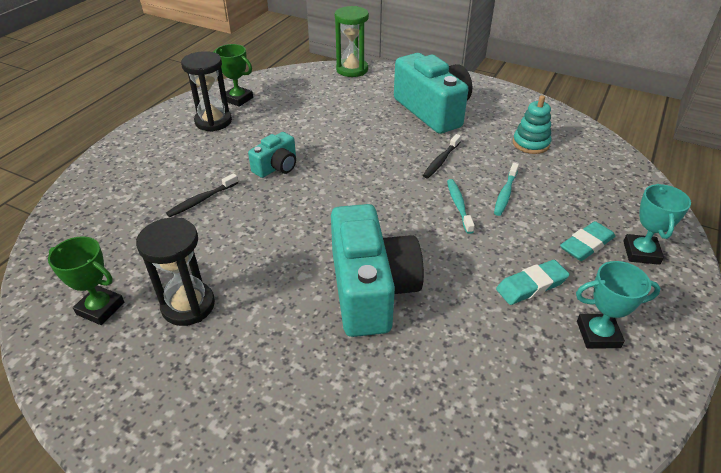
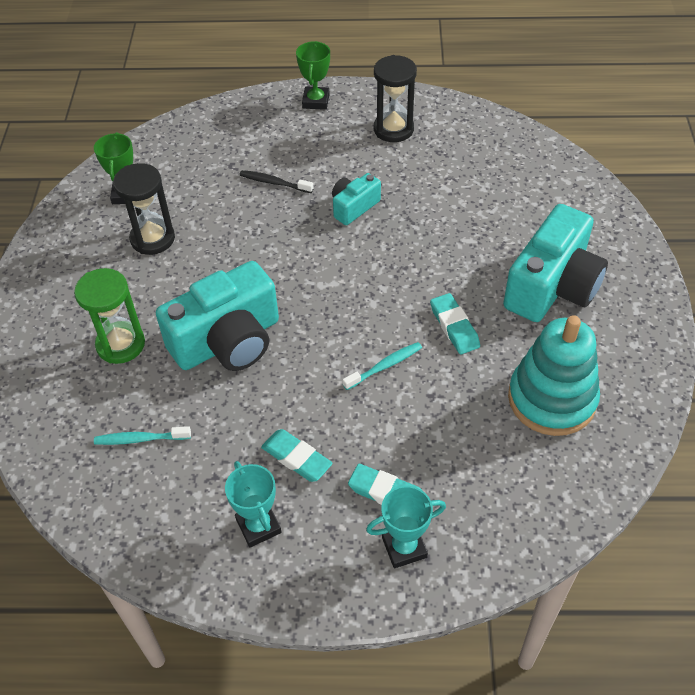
camera: 65 degrees right, 10 degrees up
green trophy [214,44,253,107] -> green trophy moved to [296,41,330,110]
turquoise camera [248,132,296,178] -> turquoise camera turned 120 degrees clockwise [332,173,381,225]
green hourglass [335,6,369,77] -> green hourglass moved to [74,268,145,364]
black toothbrush [423,134,461,178] -> turquoise eraser [430,293,480,354]
turquoise toothbrush [494,163,519,216] -> turquoise toothbrush moved to [94,426,191,445]
turquoise stacking toy [513,95,551,154] -> turquoise stacking toy [508,315,600,436], size x1.79

